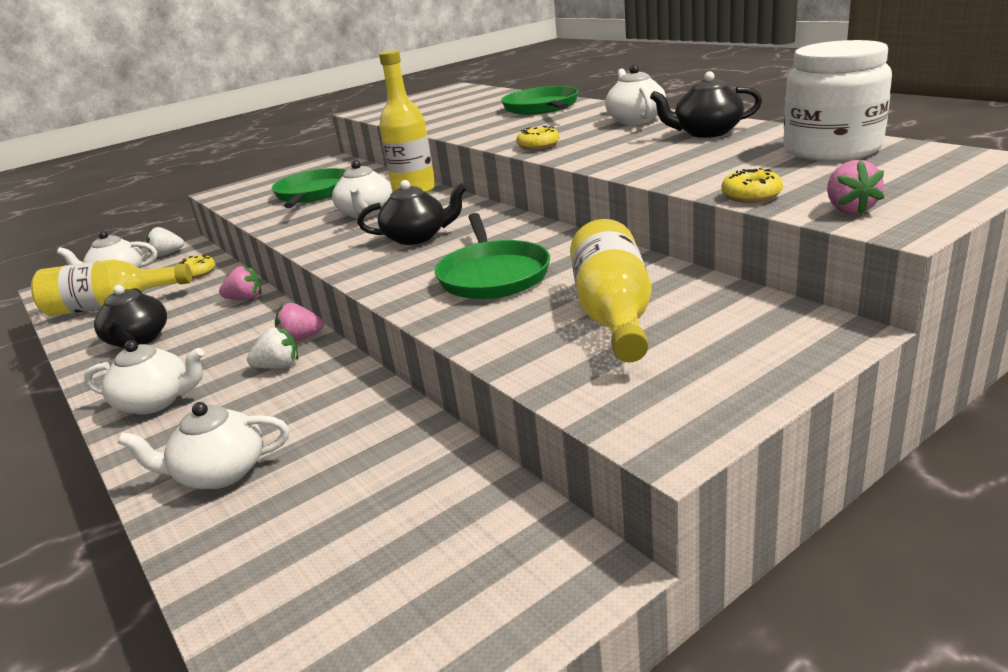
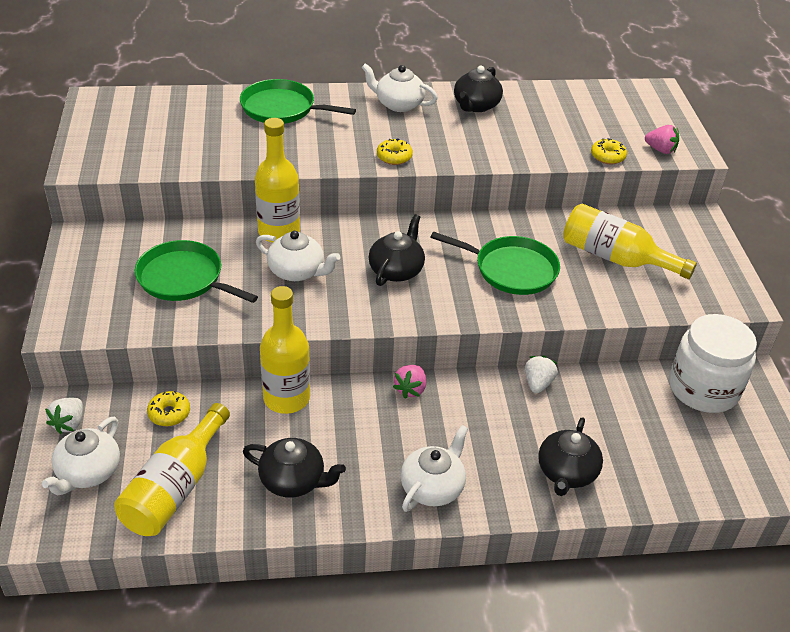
camera: 65 degrees left, 15 degrees up
white teapot [118,402,289,489] -> black teapot [538,417,603,496]
pink strawberry [219,265,261,300] -> yellow bottle [260,286,310,414]
white strawberry [247,327,298,369] -> white strawberry moved to [525,356,558,393]
white jar [783,40,892,161] -> white jar moved to [669,314,757,413]

